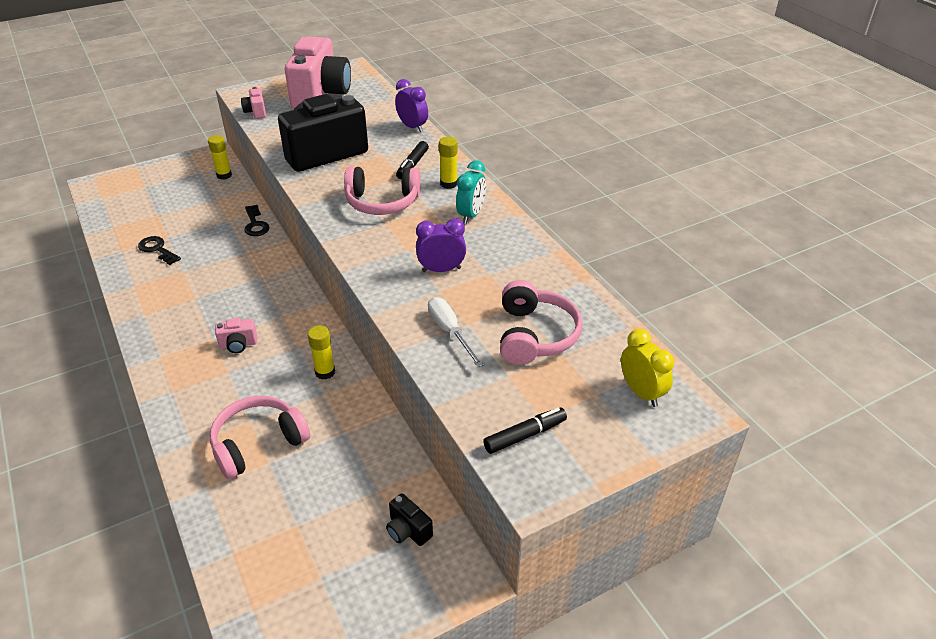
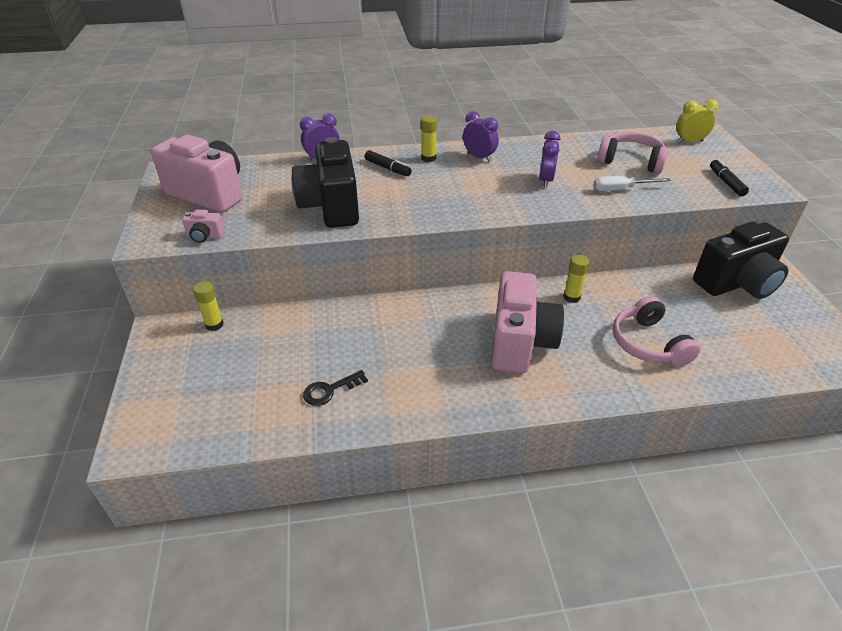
camera: 70 degrees left, 0 degrees up
pink camera [215,318,257,353] -> pink camera [491,271,564,373], size x2.47
black key [244,205,269,236] -> none
pink headphones [344,167,421,215] -> none
black camera [386,493,433,546] -> black camera [693,222,789,299], size x2.47
turquoise clock [456,160,486,224] -> purple clock [463,111,499,162]

